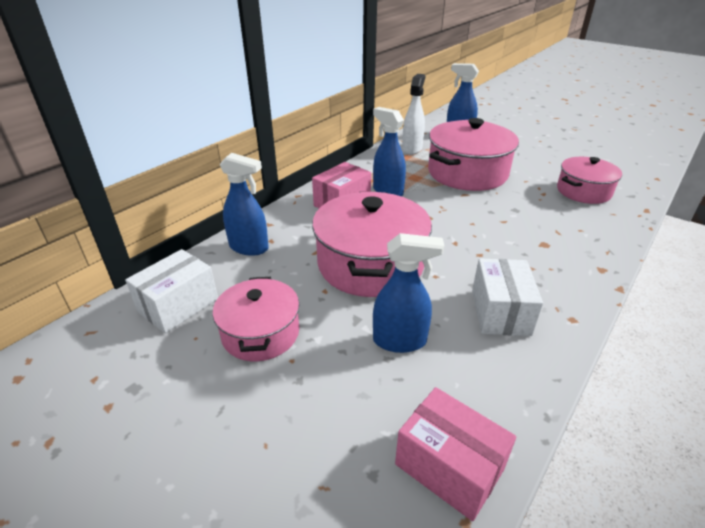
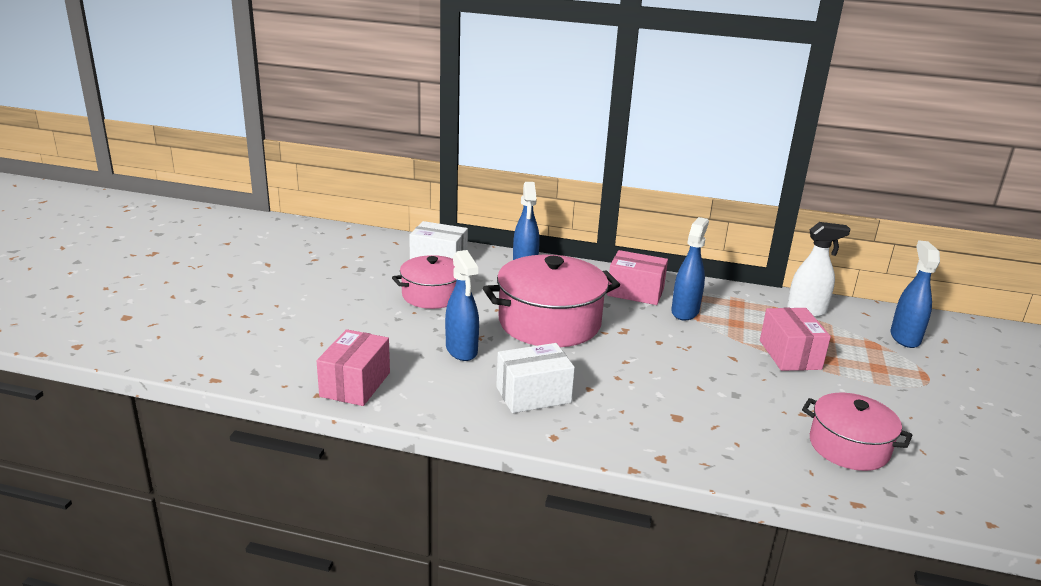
camera: 65 degrees right, 10 degrees down
pink pot [428,118,519,191] -> pink box [760,308,831,371]

